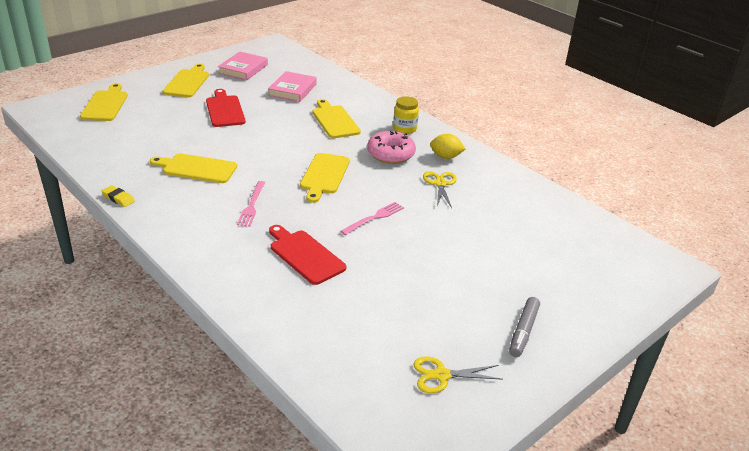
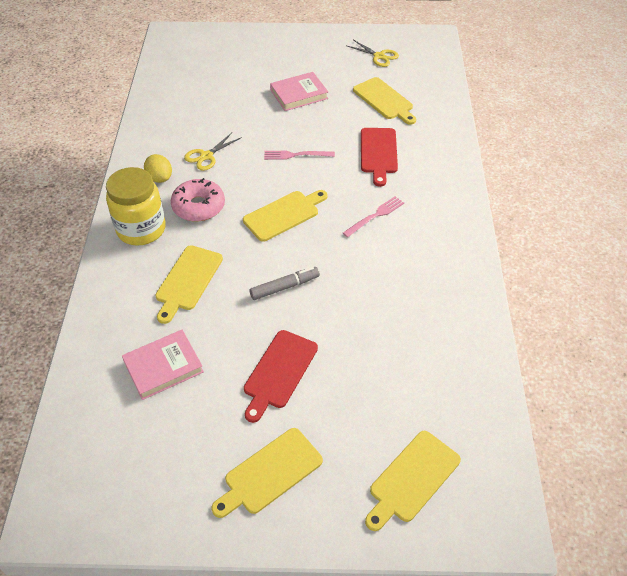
camera: 135 degrees left, 15 degrees up
yellow eraser [102,185,135,207] -> none
yellow cutting board [150,153,237,183] -> yellow cutting board moved to [353,77,416,125]
pink book [218,52,268,81] -> pink book moved to [270,72,328,111]
yellow jar [393,96,419,134] -> yellow jar [106,167,166,246], size x1.72
grey marker [509,297,540,357] -> grey marker moved to [249,267,320,300]

